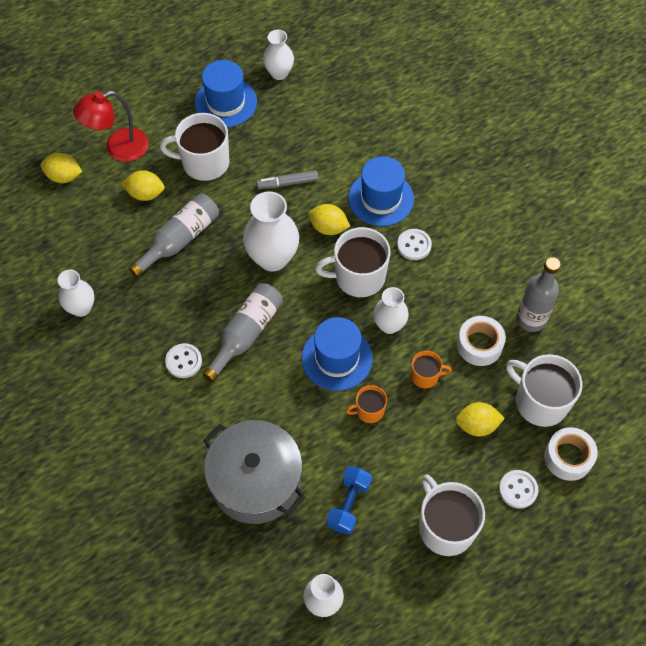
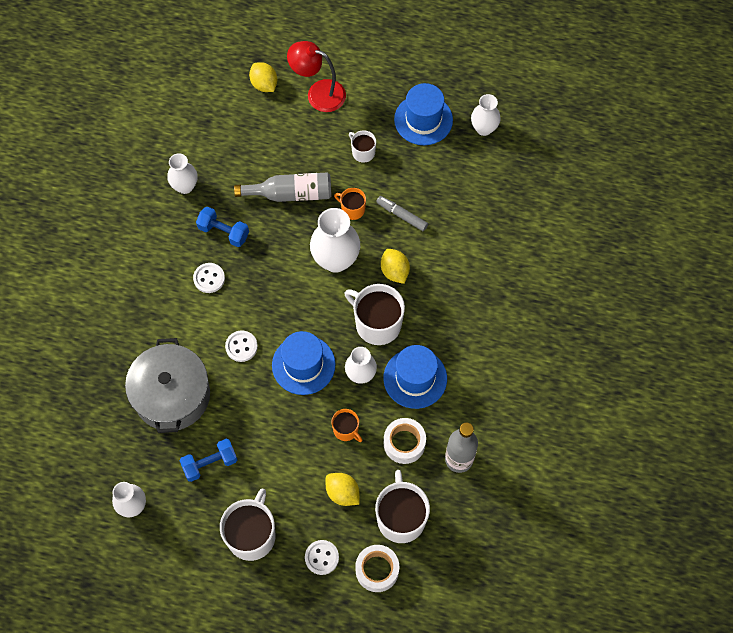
camera: 45 degrees right, 5 degrees up
yellow lemon [121,170,165,201] -> none
white mug [160,113,230,181] -> white mug [349,130,376,163], size x0.53
grey bottle [202,283,283,382] -> none
orange mug [346,385,387,423] -> orange mug moved to [334,188,366,220]
blue hat [348,156,414,226] -> blue hat moved to [383,345,447,409]
white button [397,229,432,260] -> white button moved to [225,330,258,362]
none -> blue dumbbell [196,207,249,247]

